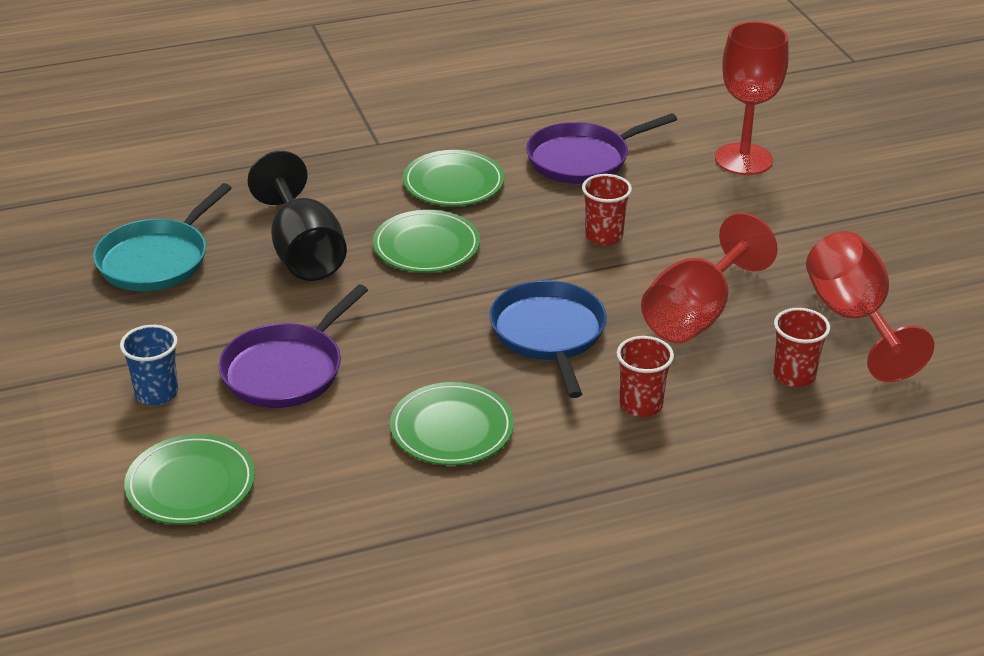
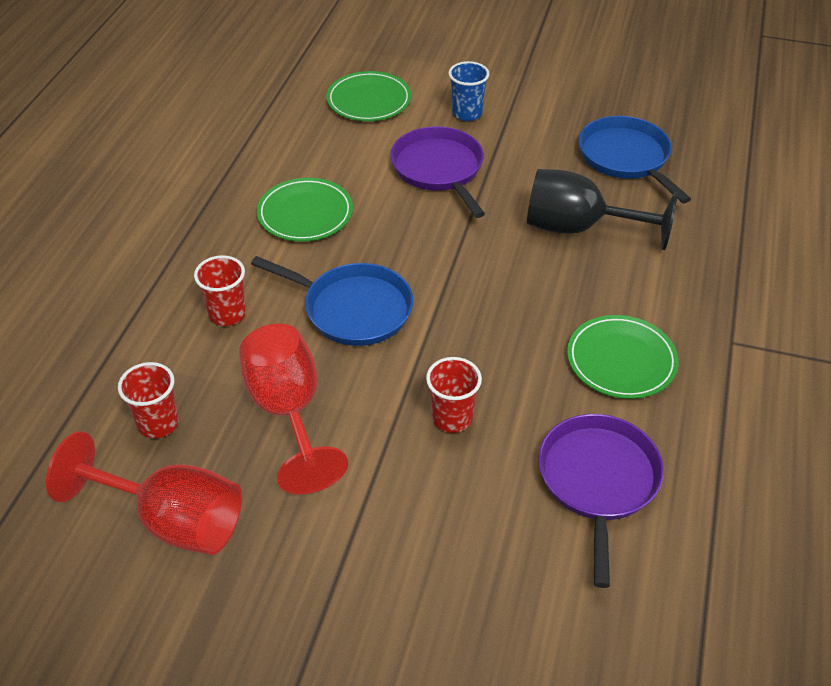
camera: 125 degrees right, 10 degrees up
turquoise pan [93,183,232,291] -> blue pan [578,116,691,203]
green plate [373,210,480,272] -> none
red goblet [715,21,789,175] -> none

